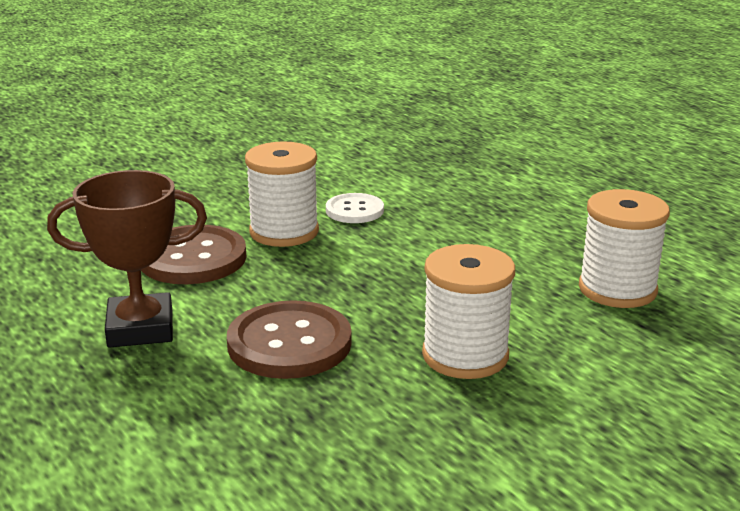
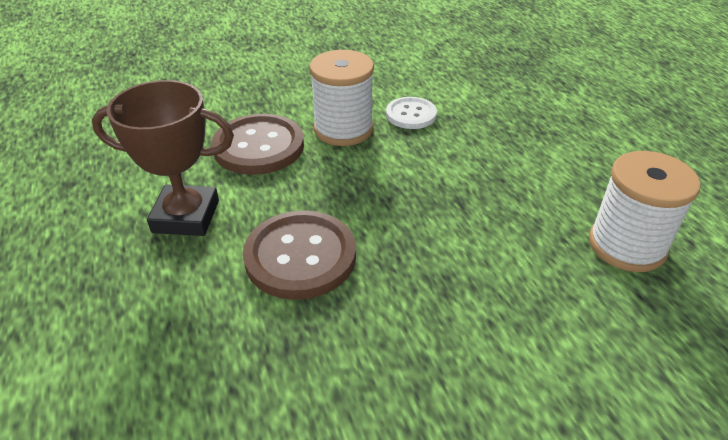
camera: 15 degrees right, 15 degrees up
white spool [422,244,515,379] -> none

